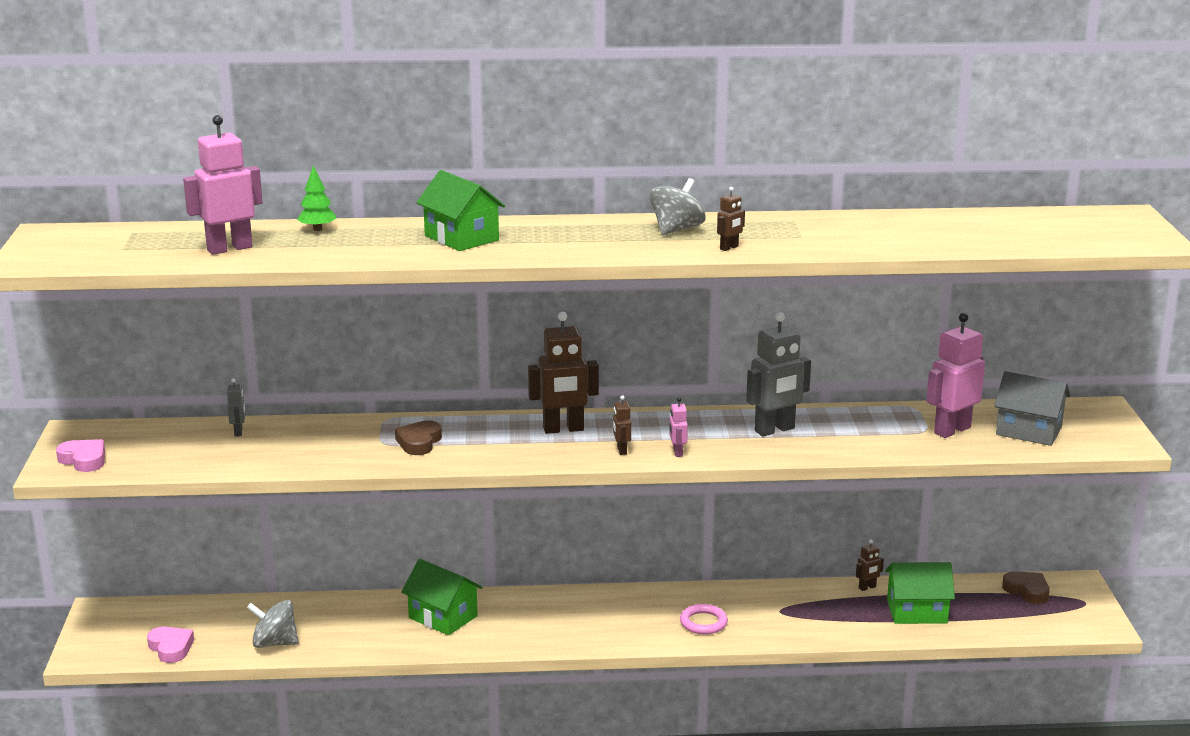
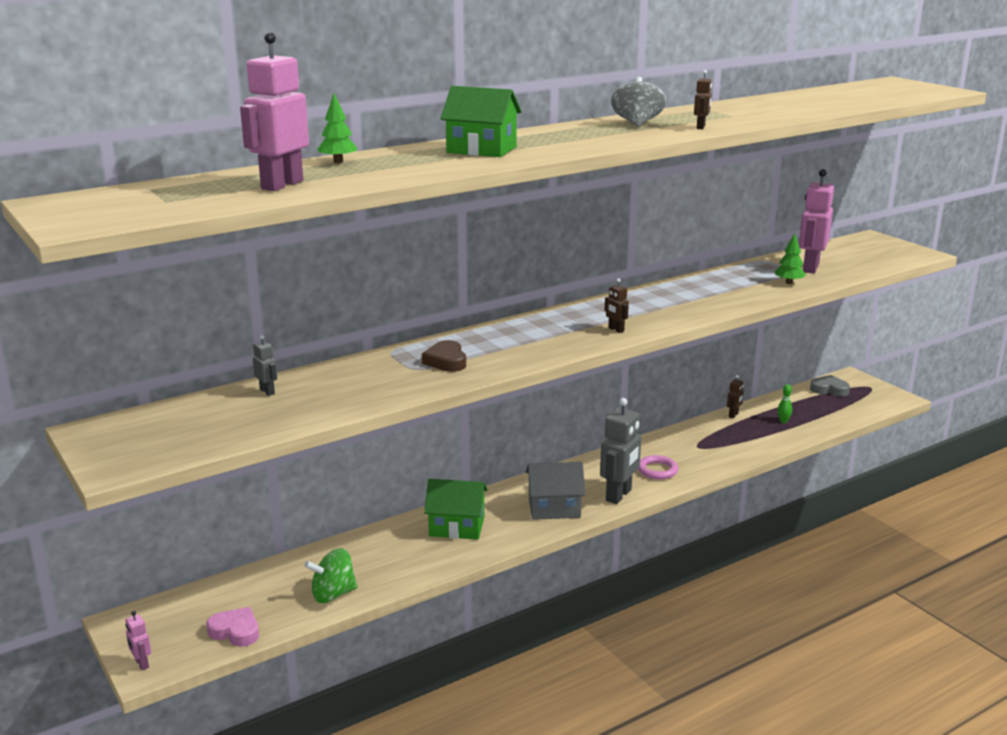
camera: 30 degrees left, 0 degrees up
pink heart [56,439,105,472] -> none
grey spinning top [247,600,299,648] -> green spinning top [304,548,358,603]
brown robot [528,312,599,434] -> none
pink robot [669,397,688,457] -> pink robot moved to [125,611,151,670]
grey robot [746,312,811,436] -> grey robot moved to [600,398,641,504]
green house [885,562,955,624] -> green bowling pin [778,384,792,423]
grey house [994,371,1070,446] -> grey house moved to [526,462,585,520]
brown heart [1002,571,1050,604] -> grey heart [810,375,850,396]
none -> green tree [775,233,806,284]

